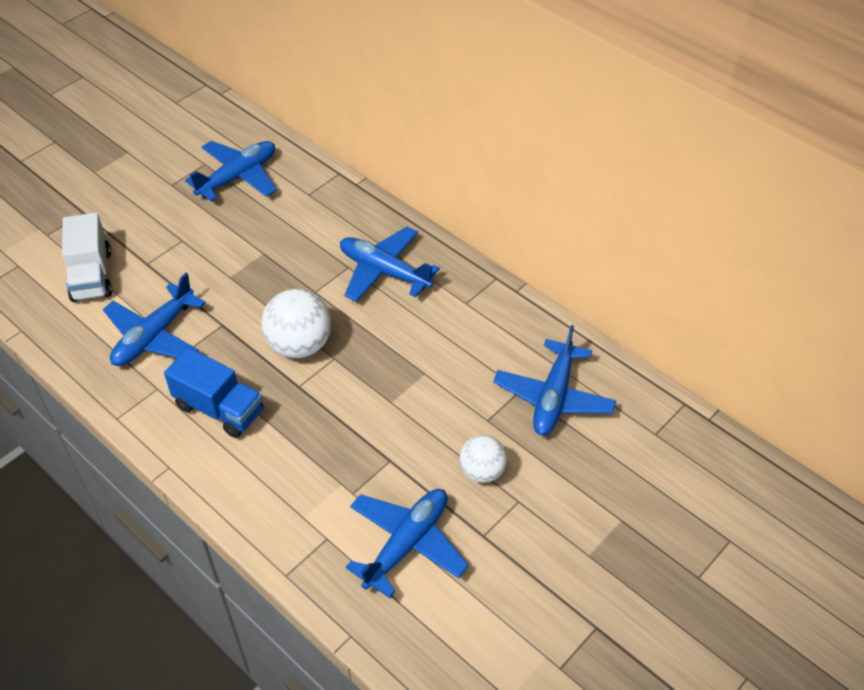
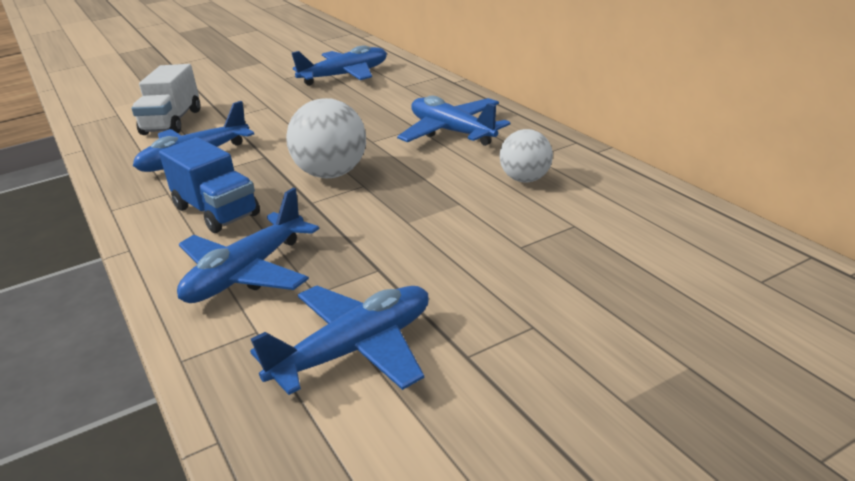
camera: 20 degrees right, 20 degrees down
white ball [459,435,507,483] -> white ball moved to [499,129,553,183]
blue plane [493,325,616,435] -> blue plane moved to [177,188,319,303]

